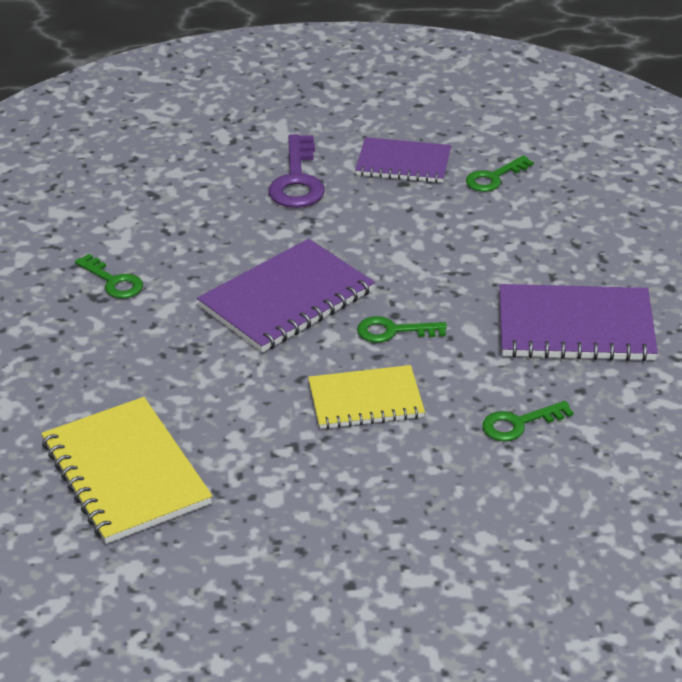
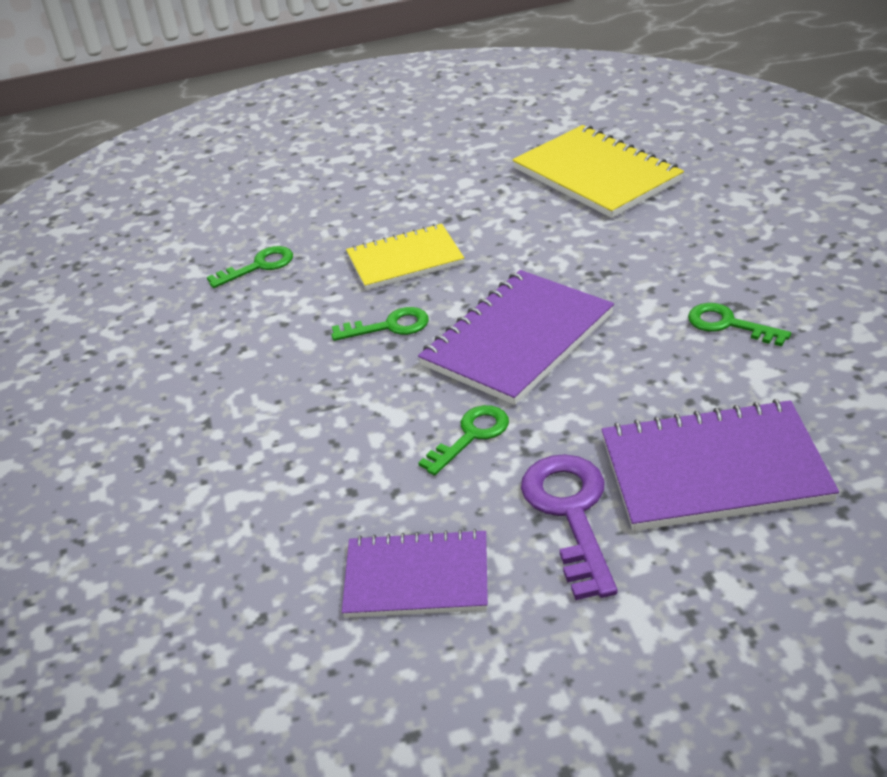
camera: 175 degrees right, 0 degrees up
green key [466,155,534,192] -> green key moved to [418,405,509,476]
purple notebook [500,284,658,361] -> purple notebook moved to [601,399,839,531]

